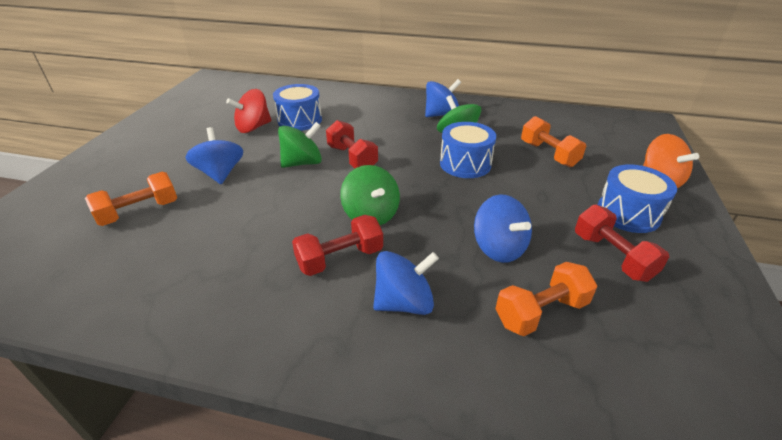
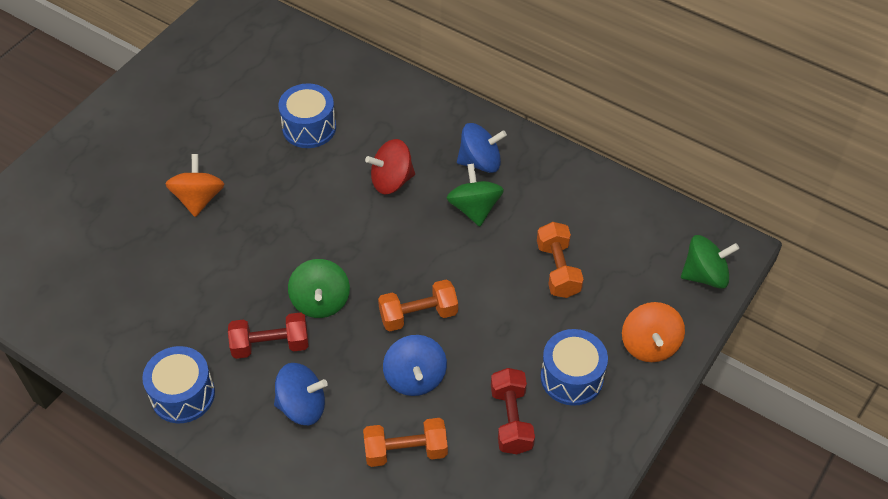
camera: 20 degrees right, 15 degrees up
orange dumbbell [85,172,177,226] -> orange dumbbell moved to [378,279,458,331]
blue spinning top [185,127,243,184] -> orange spinning top [166,154,224,217]
red spinning top [226,89,272,133] -> red spinning top moved to [365,139,415,195]
green spinning top [278,122,322,168] -> green spinning top moved to [681,235,739,289]
red dumbbell [326,120,378,168] -> none
blue drum [440,122,496,178] -> blue drum moved to [142,346,215,423]

